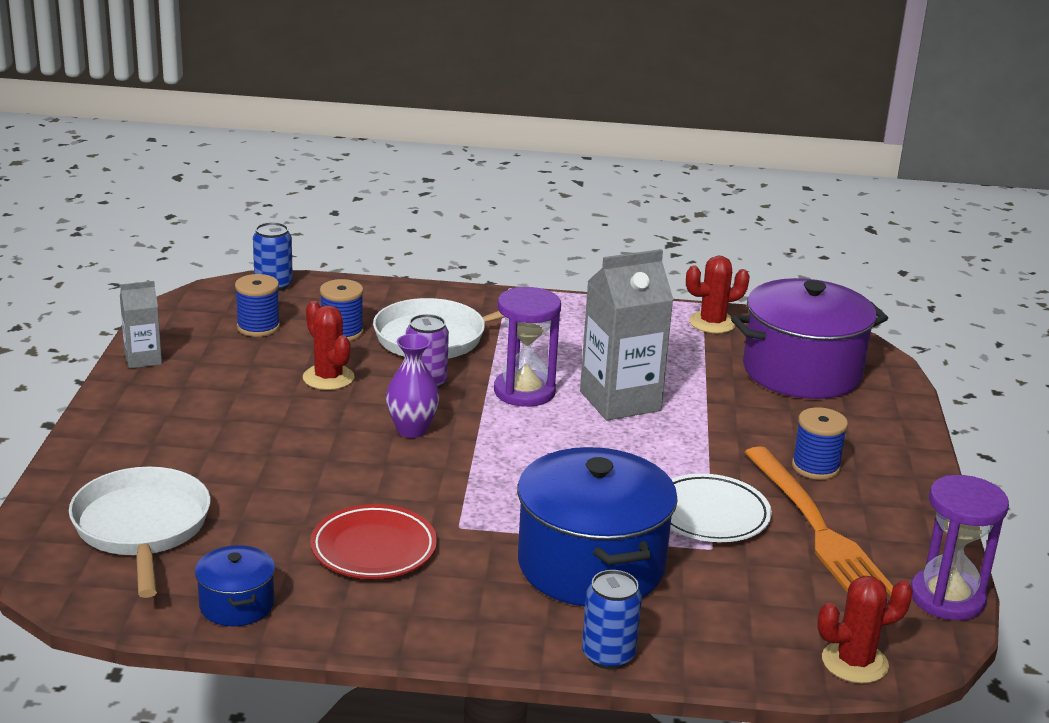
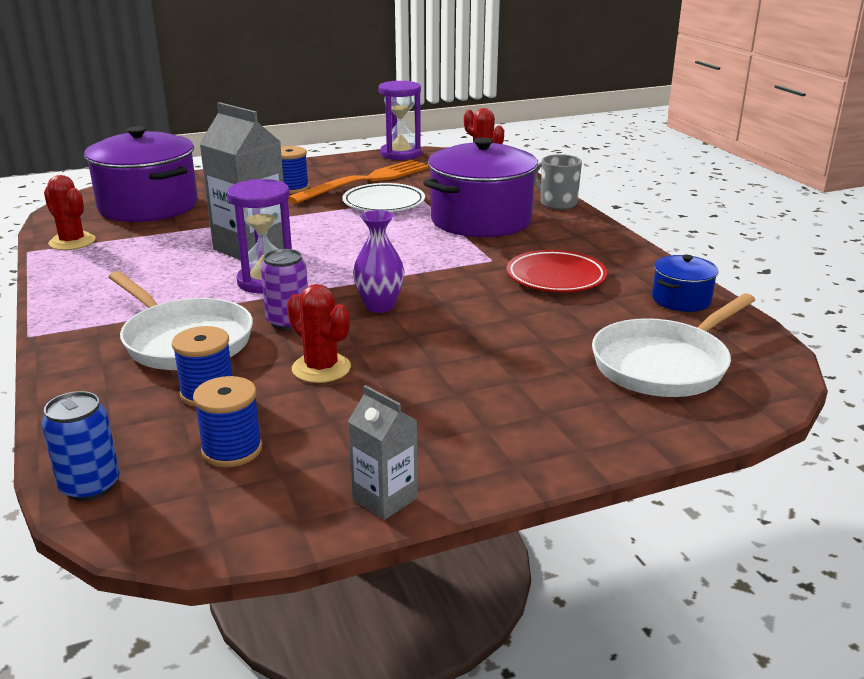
camera: 115 degrees left, 0 degrees up
red cactus [303,301,355,390] -> red cactus turned 75 degrees counterclockwise [287,284,351,383]
blue pot [517,447,678,607] -> purple pot [423,137,538,237]
blue can [582,570,642,669] -> grey mug [534,154,582,210]

